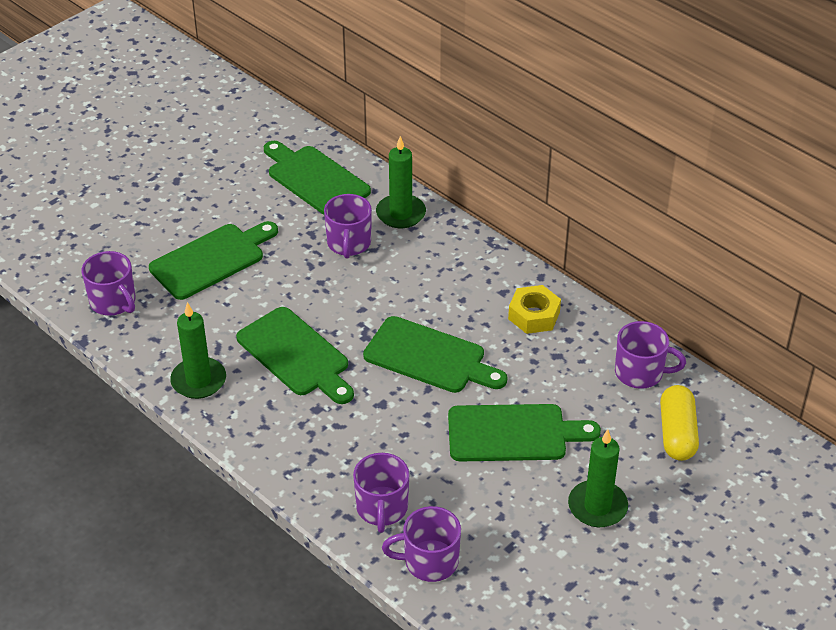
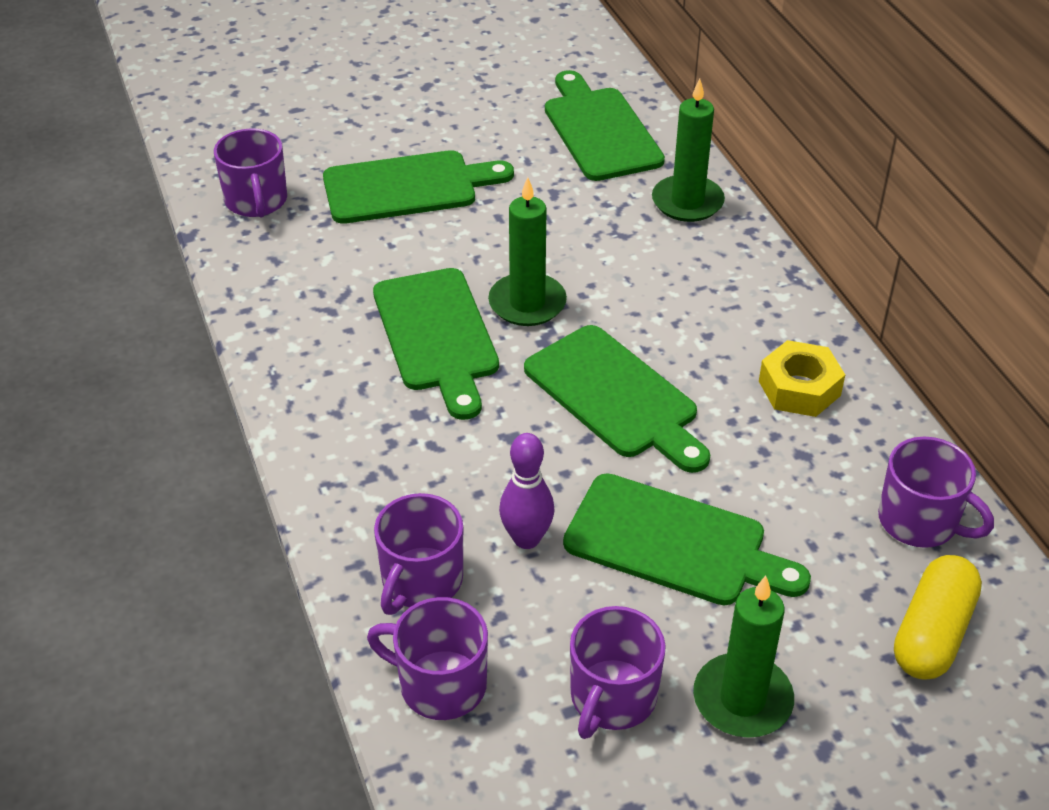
camera: 25 degrees right, 0 degrees up
green candle [170,302,226,399] -> green candle moved to [488,177,567,326]
purple mug [324,194,372,259] -> purple mug moved to [570,606,666,739]
none -> purple bowling pin [499,433,555,549]

